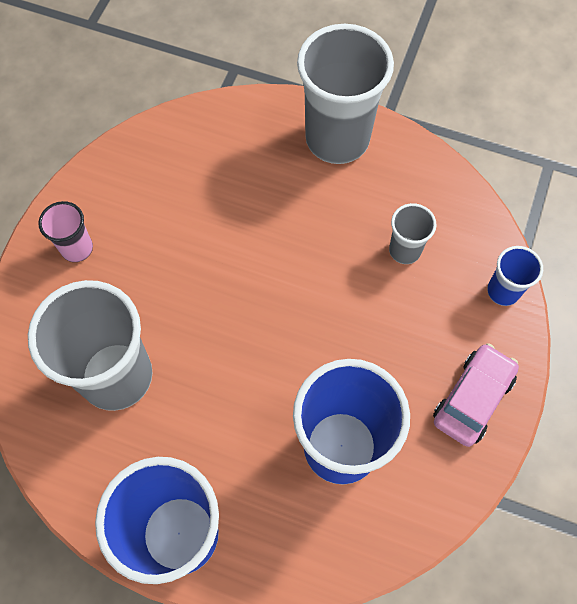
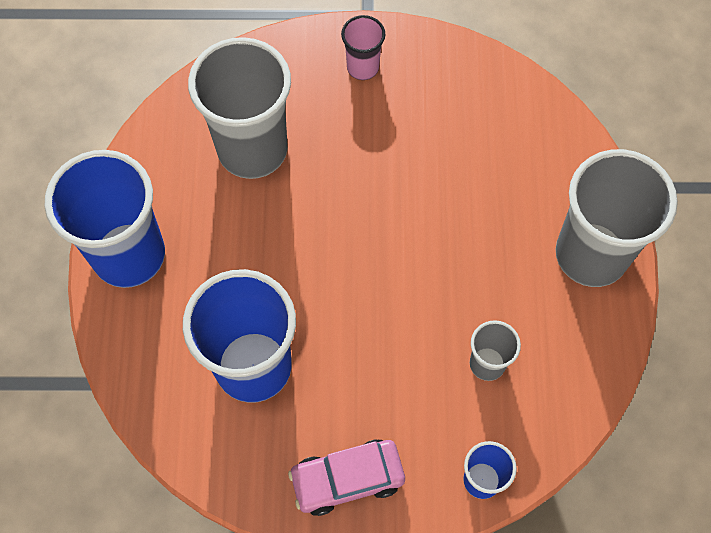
camera: 70 degrees right, 0 degrees up
pink car [433,343,519,447] -> pink car turned 150 degrees clockwise [288,439,405,516]

